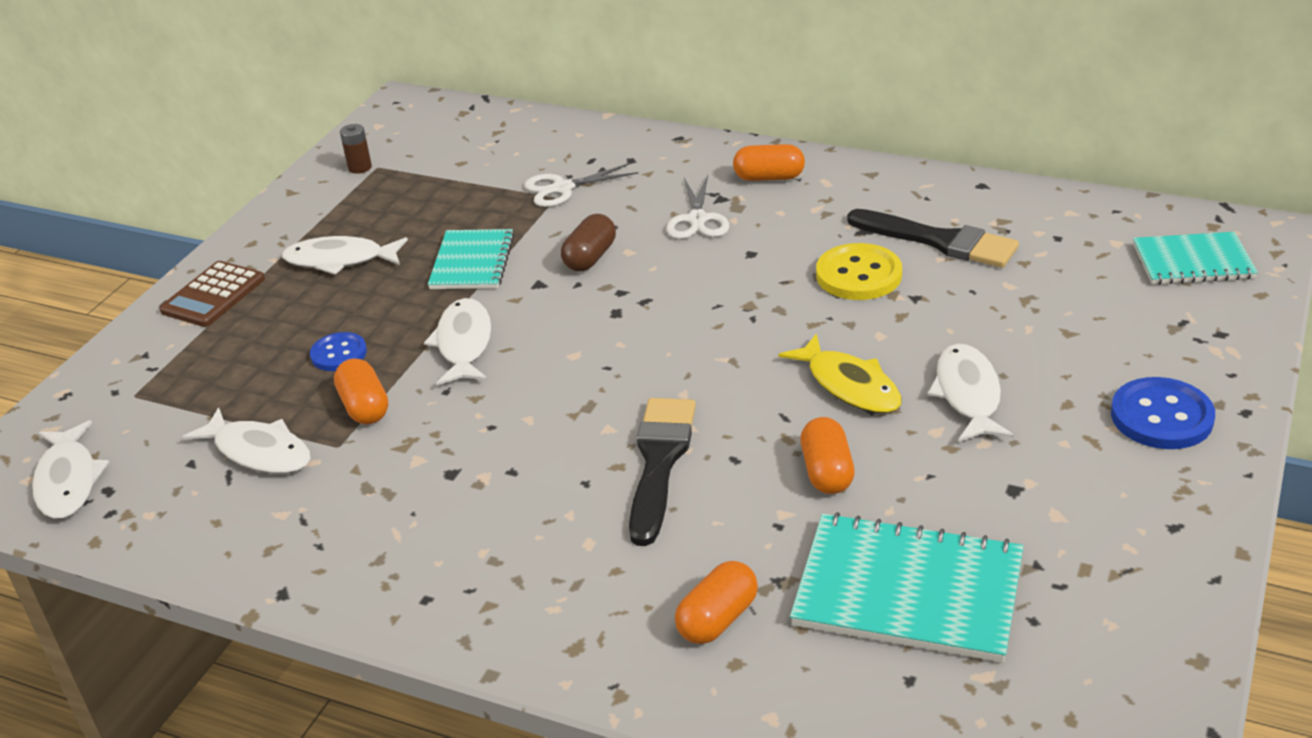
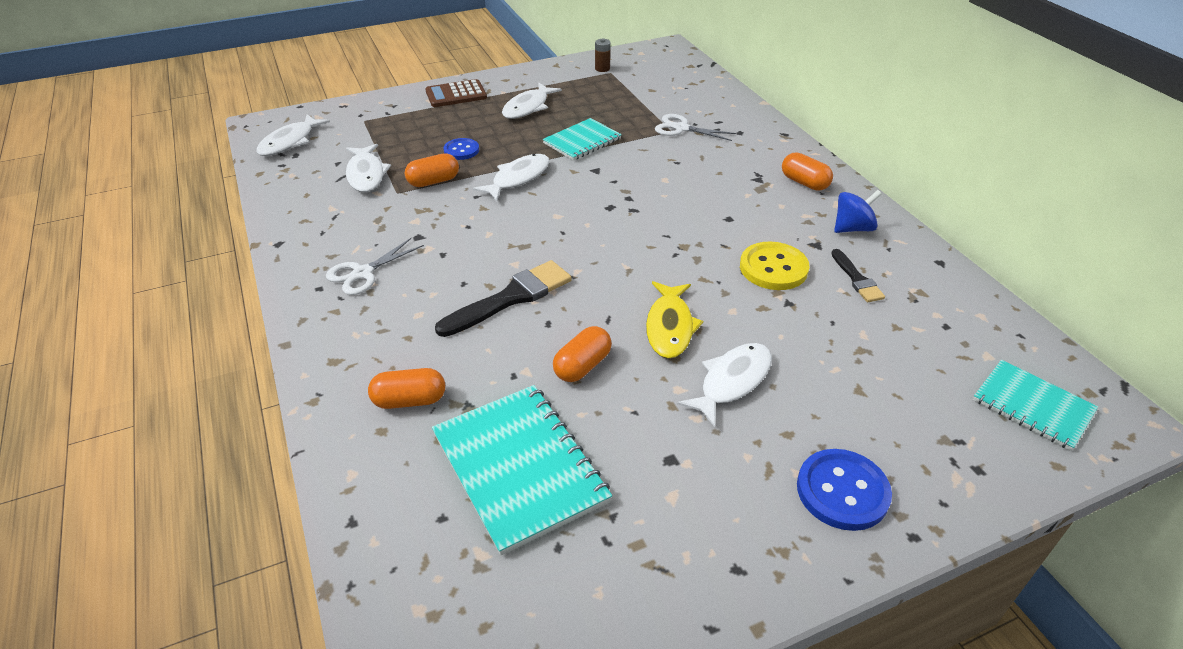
camera: 40 degrees right, 5 degrees up
white fish [282,236,408,275] -> white fish turned 105 degrees counterclockwise [502,83,562,119]
orange capsule [334,358,388,424] -> orange capsule turned 45 degrees clockwise [405,153,459,187]
brown capsule [561,214,616,272] -> none
white scissors [666,175,729,239] -> white scissors moved to [326,238,424,295]
black brush [847,209,1019,268] -> black brush [831,249,885,302], size x0.57
none -> blue spinning top [834,190,882,233]

